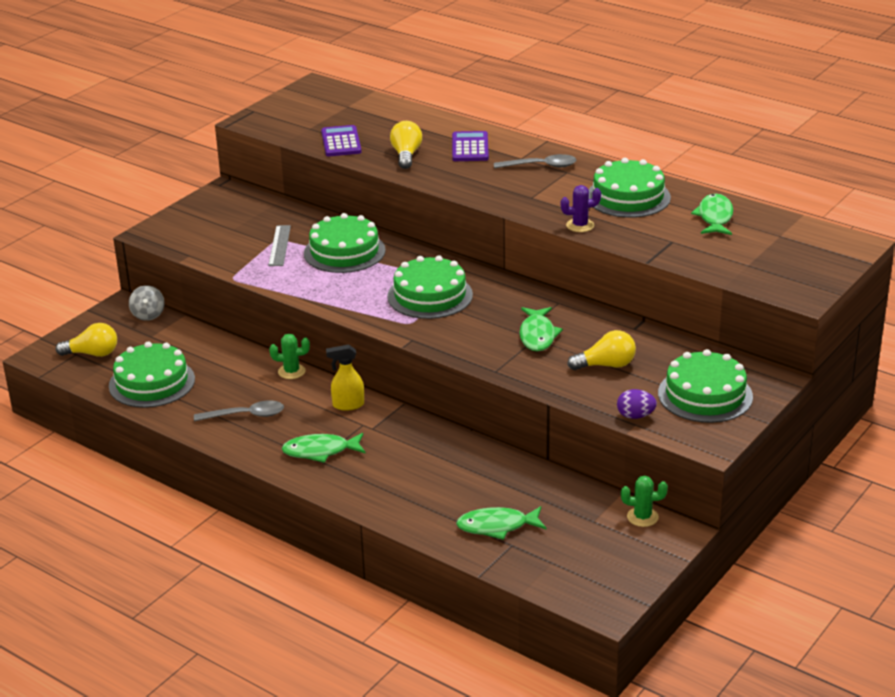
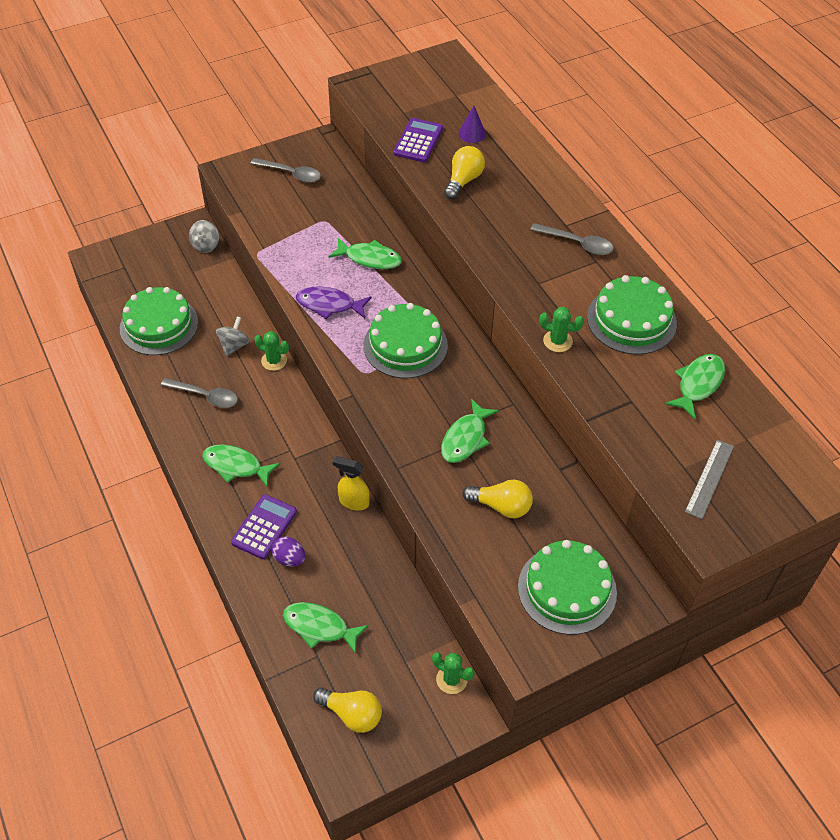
camera: 25 degrees right, 20 degrees up
yellow light bulb [56,323,117,357] -> yellow light bulb moved to [313,688,382,733]
grey ruler [268,225,291,266] -> grey ruler moved to [685,440,734,519]
green cake [304,213,386,273] -> green fish [329,238,402,269]
yellow spray bottle [326,344,364,411] -> yellow spray bottle moved to [332,456,370,510]
purple calculator [452,131,489,161] -> purple calculator moved to [231,494,297,559]
purple cactus [560,185,601,232] -> green cactus [539,307,584,352]
purple egg [617,389,657,419] -> purple egg moved to [271,537,306,567]
none -> grey spinning top [216,316,250,357]
none -> grey spoon [250,158,321,183]
none -> purple fish [296,286,372,319]
none -> purple cone [458,105,486,143]

